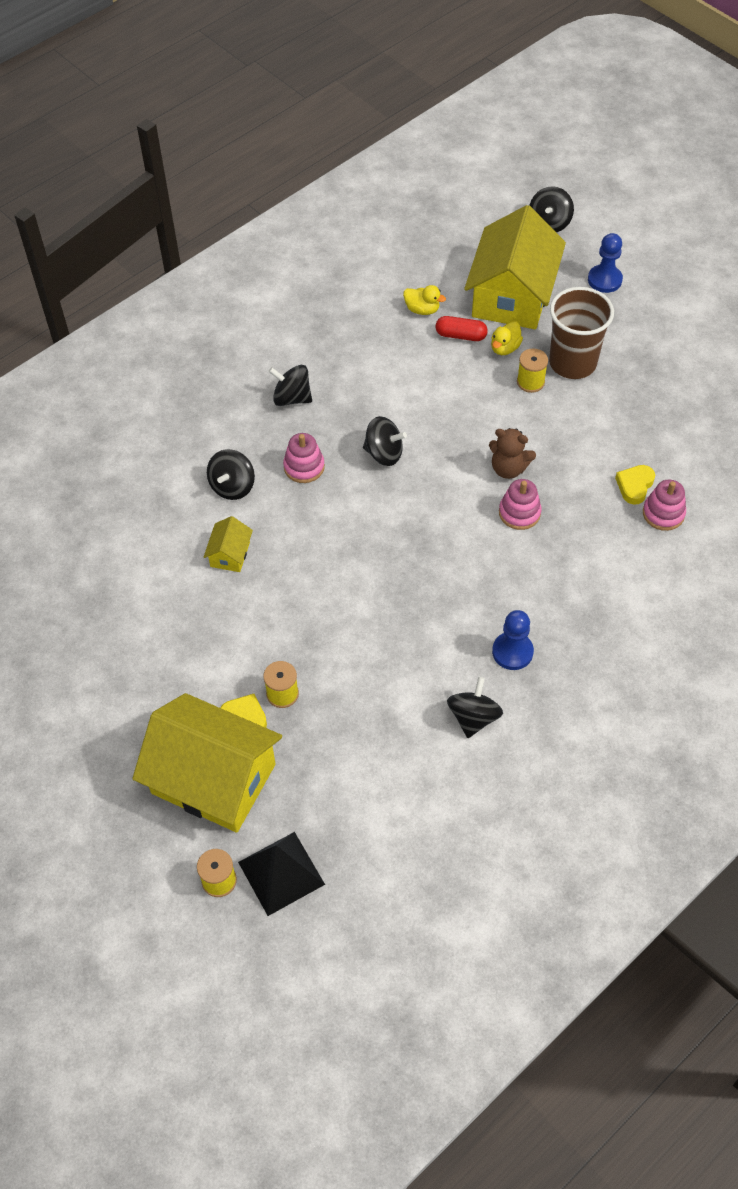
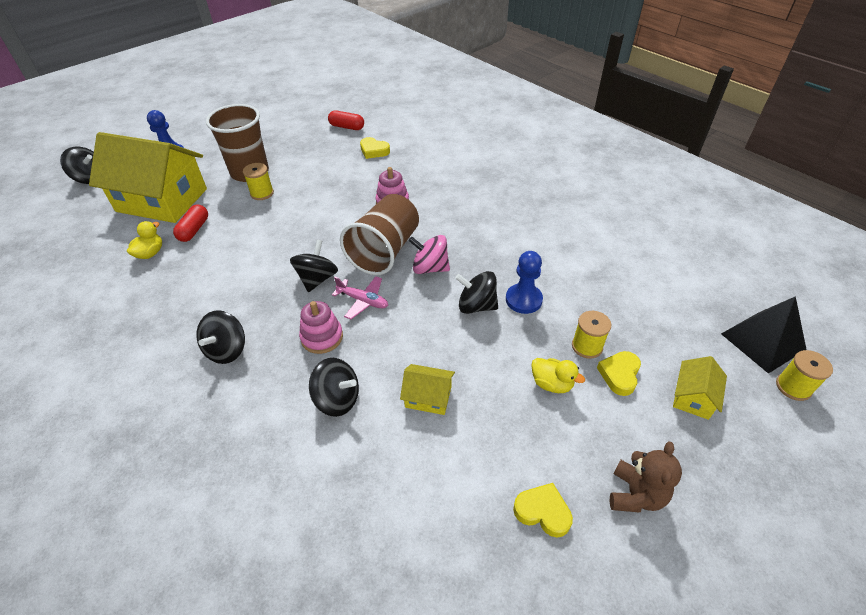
camera: 90 degrees left, 10 degrees down
yellow house [132,693,282,833] -> yellow house [673,356,727,420], size x0.42
black spinning top [447,677,503,738] -> black spinning top moved to [455,271,498,314]
brown teddy bear [489,428,536,479] -> brown teddy bear moved to [610,442,682,512]
yellow duck [491,321,523,355] -> yellow duck moved to [531,358,585,393]
blue pawn [492,610,534,670] -> blue pawn moved to [506,251,543,314]
pink stacking toy [643,480,686,531] -> none
none -> red capsule [328,111,364,130]
none -> pink plane [332,276,388,319]
none -> brown cup [340,194,419,275]
none -> pink spinning top [408,235,450,274]
none -> yellow heart [513,483,573,537]

